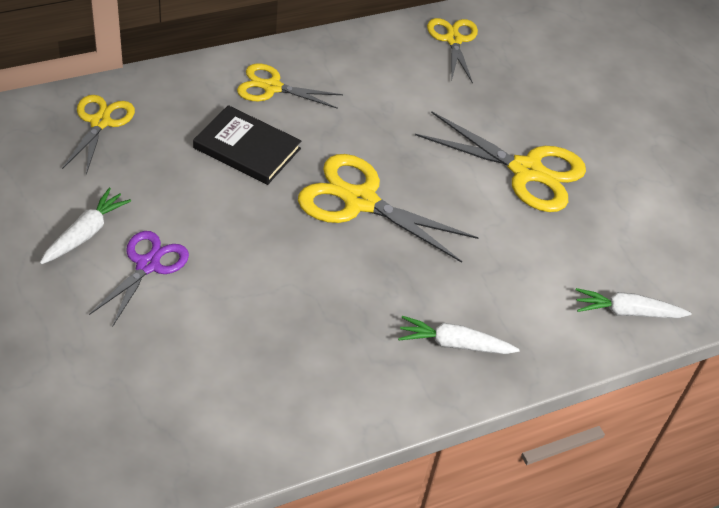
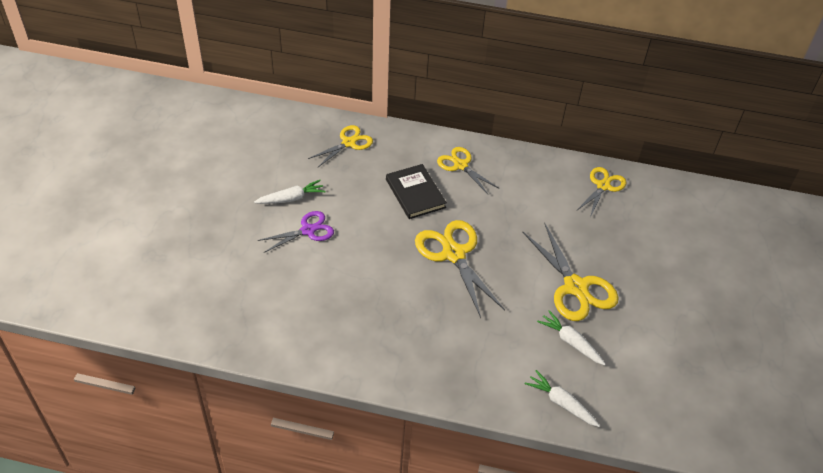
camera: 40 degrees right, 0 degrees up
white carrot [398,316,520,354] -> white carrot moved to [537,310,606,365]

